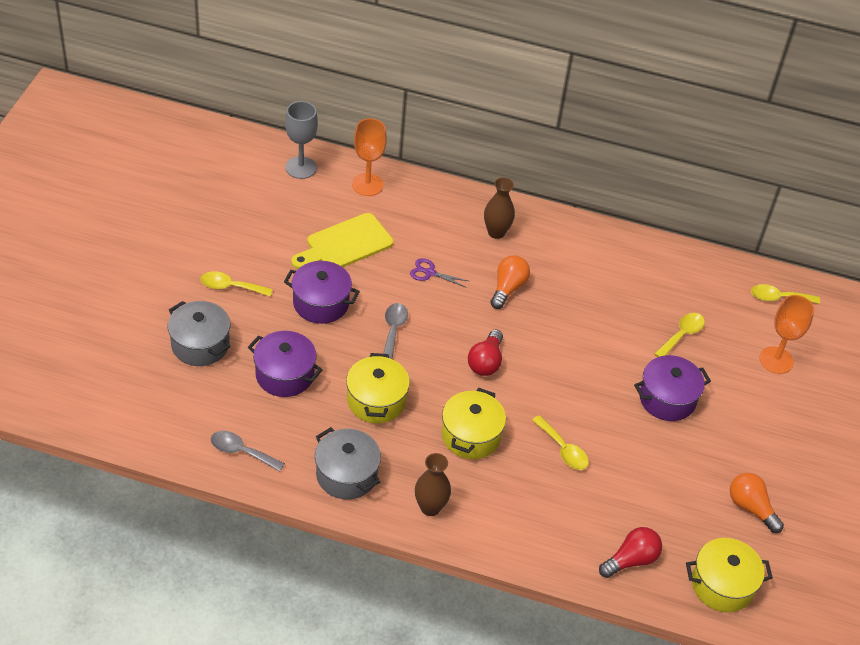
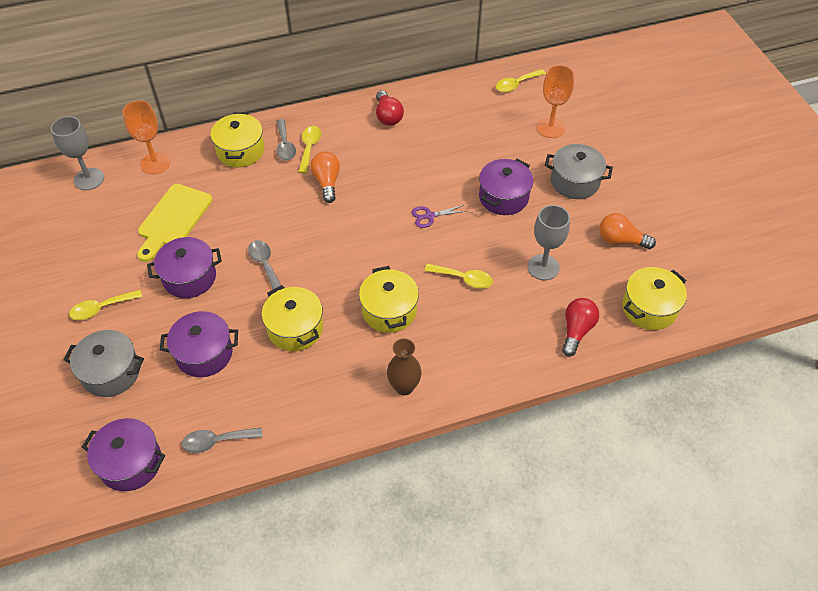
camera: 30 degrees left, 5 degrees up
grey pot [315,427,381,500] -> grey pot moved to [545,144,613,199]
purple scissors [410,258,468,288] -> purple scissors moved to [411,205,467,228]
red light bulb [468,329,503,376] -> red light bulb moved to [376,91,404,126]
brown vase [484,177,515,239] -> grey spoon [276,119,296,161]
yellow spoon [654,313,705,357] -> yellow spoon moved to [299,126,322,173]
none -> purple pot [82,418,165,491]
none -> yellow pot [211,113,264,167]
none -> grey goblet [527,205,570,280]

